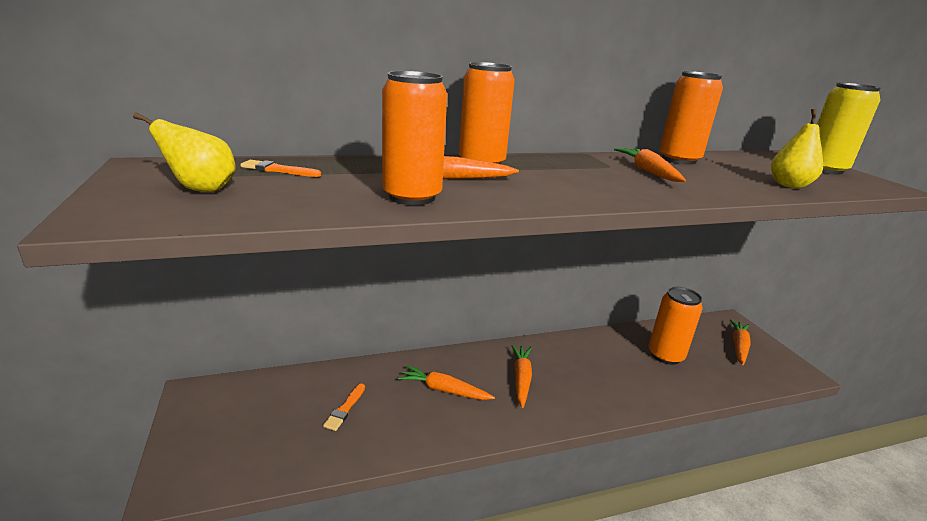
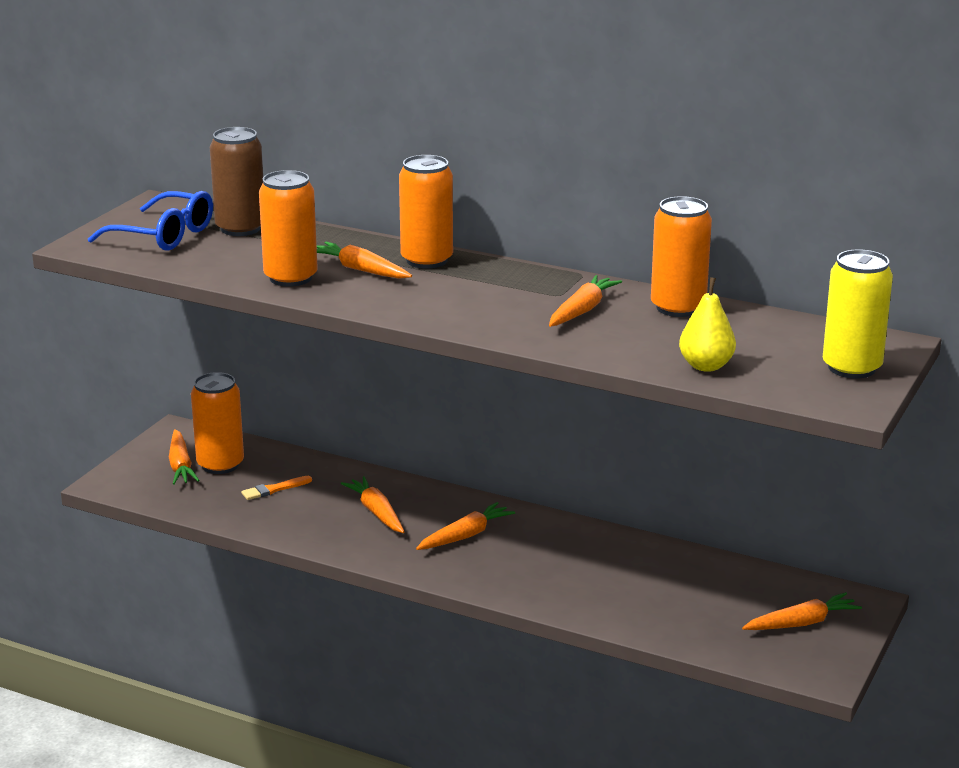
camera: 45 degrees right, 0 degrees up
yellow pear [133,112,236,192] -> blue glasses [88,191,213,251]
orange brush [240,160,321,177] -> brown can [210,127,263,236]
orange can [649,287,703,365] -> orange can moved to [191,372,244,474]
none -> orange carrot [169,429,200,485]

